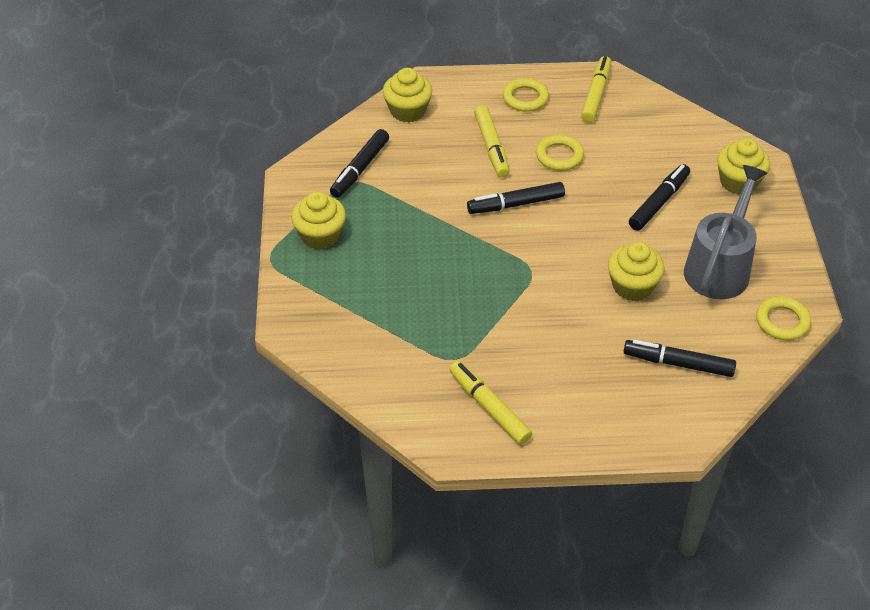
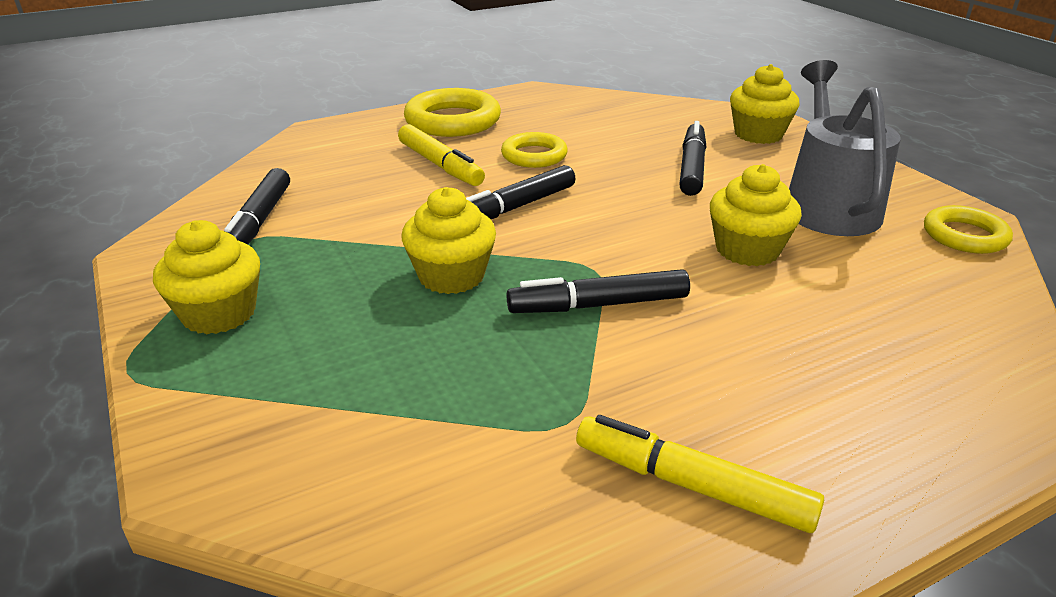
camera: 25 degrees left, 15 degrees down
yellow cupcake [383,68,432,123] -> yellow cupcake moved to [402,187,496,294]
yellow ring [503,78,549,112] -> yellow ring [404,88,501,137], size x1.59
yellow marker [581,56,611,123] -> none
black marker [623,340,736,377] -> black marker moved to [507,269,690,313]

